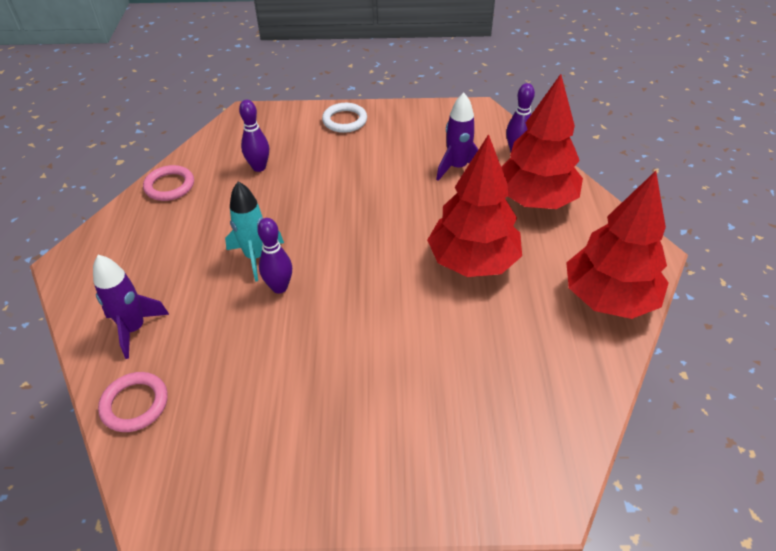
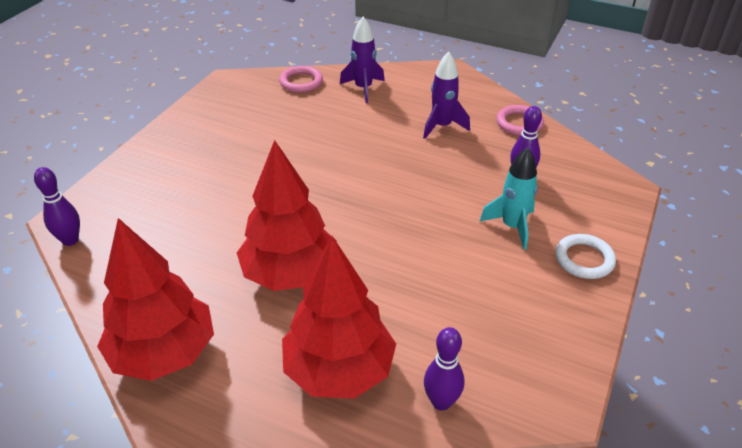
camera: 115 degrees right, 5 degrees down
turquoise rocket [225,181,284,282] -> turquoise rocket moved to [480,147,538,250]
purple bowling pin [257,218,292,293] -> purple bowling pin moved to [34,167,80,246]
purple rocket [436,93,479,181] -> purple rocket moved to [423,52,470,139]

